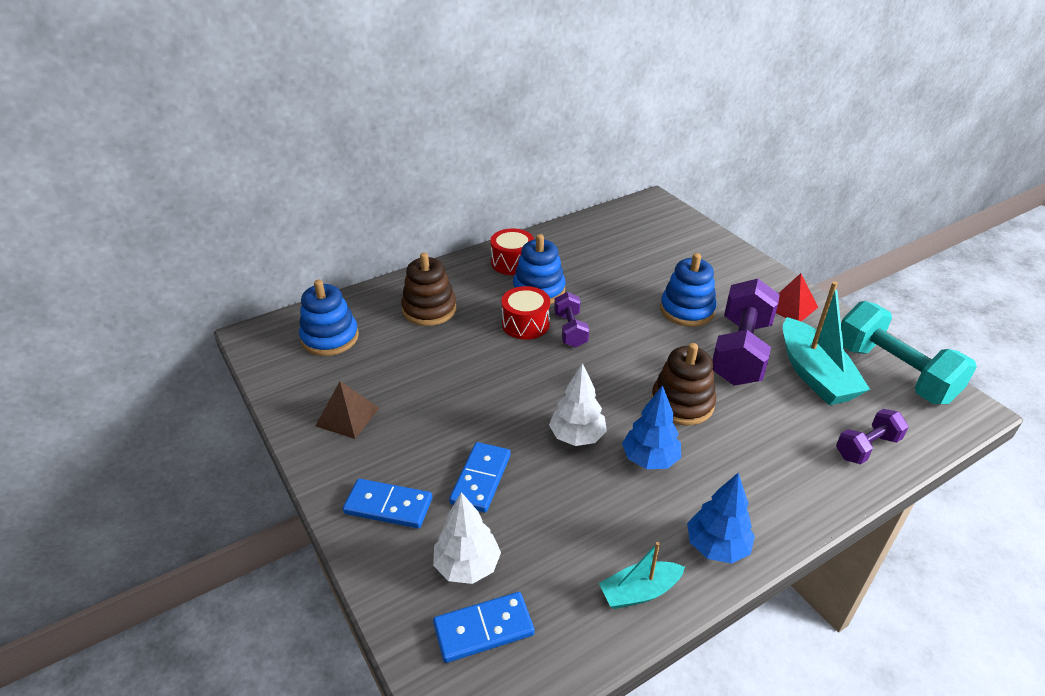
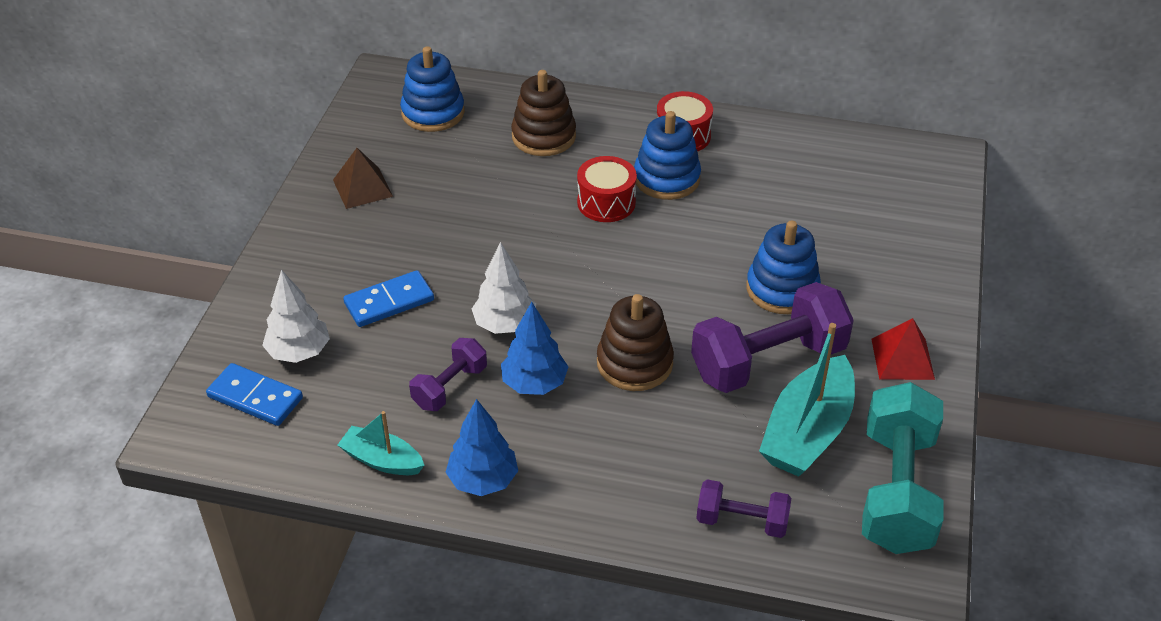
camera: 45 degrees right, 5 degrees up
blue domino [343,479,432,528] -> none
purple dumbbell [554,292,589,348] -> purple dumbbell moved to [409,338,487,411]

